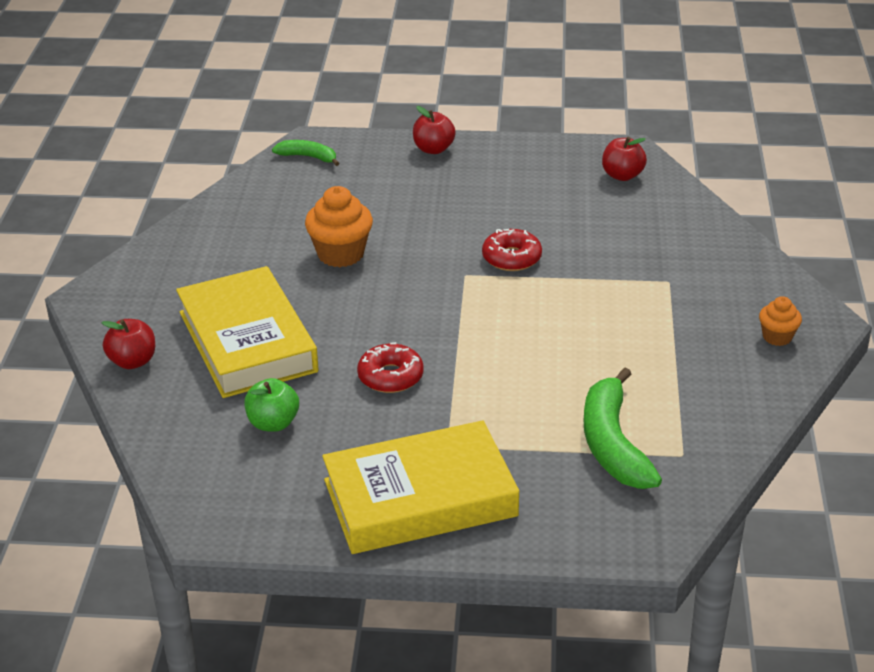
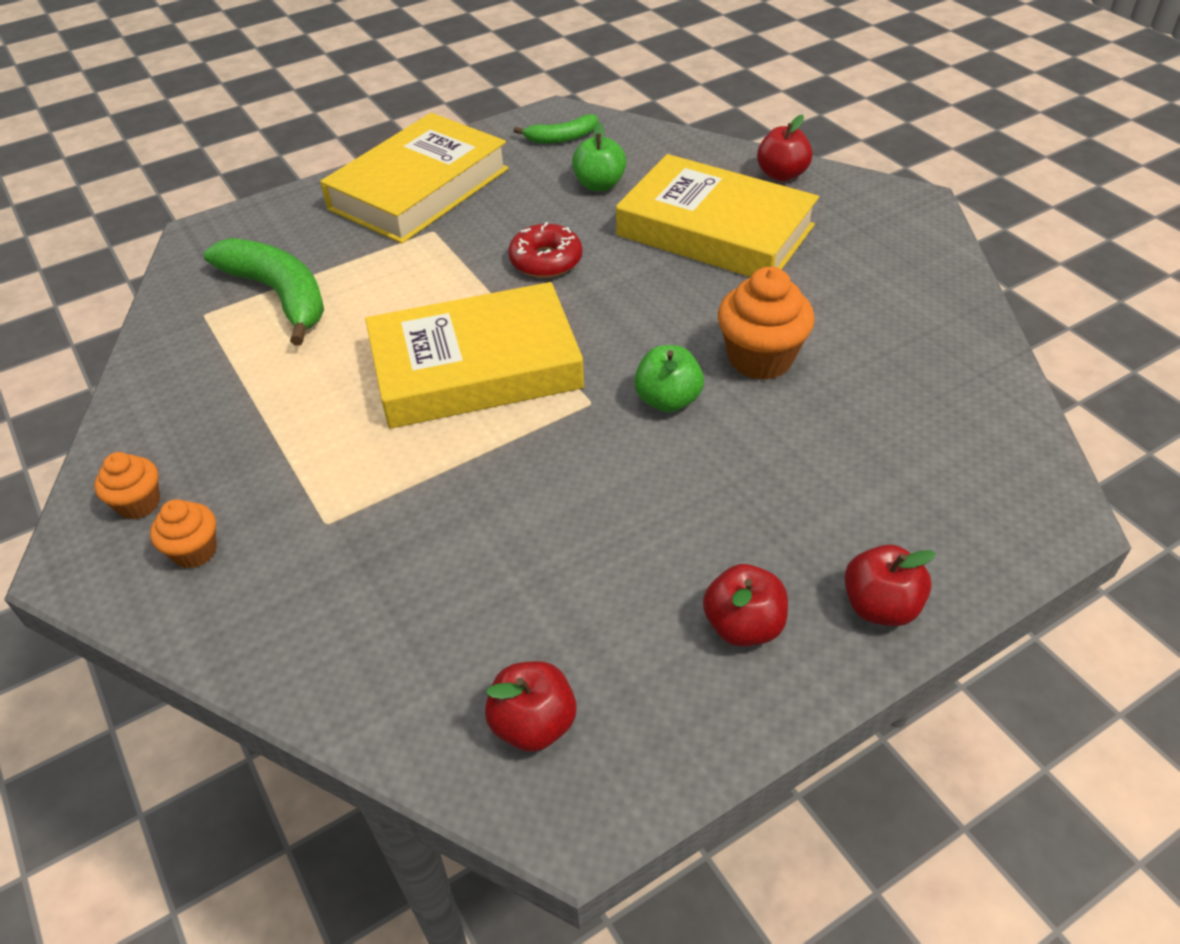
camera: 145 degrees right, 10 degrees up
green banana [272,140,339,166] -> green banana moved to [513,114,598,144]
red donut [482,229,542,271] -> none
none -> orange cupcake [150,499,217,569]
none -> yellow book [365,282,584,429]
none -> green apple [634,345,704,412]
none -> red apple [703,564,788,647]

